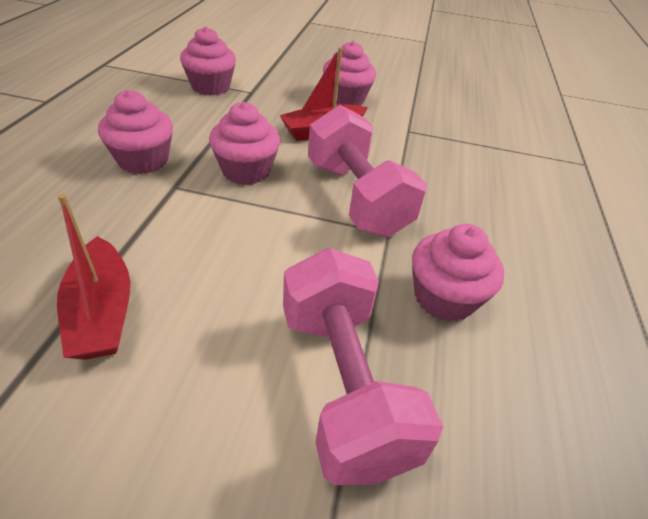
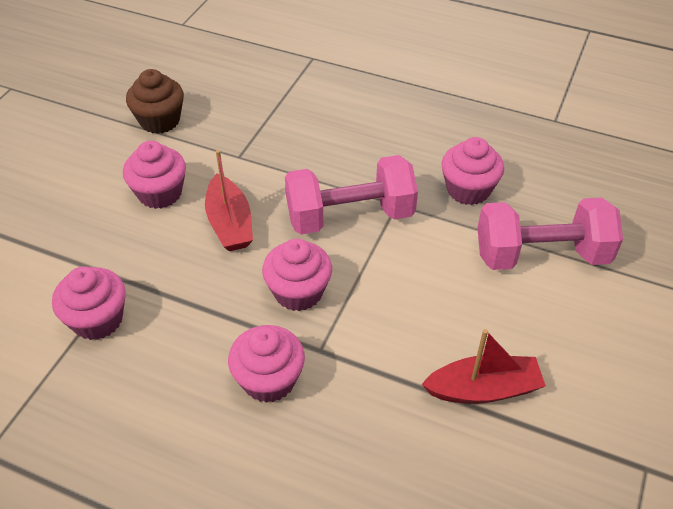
camera: 75 degrees left, 5 degrees up
none -> brown cupcake [126,69,184,134]

